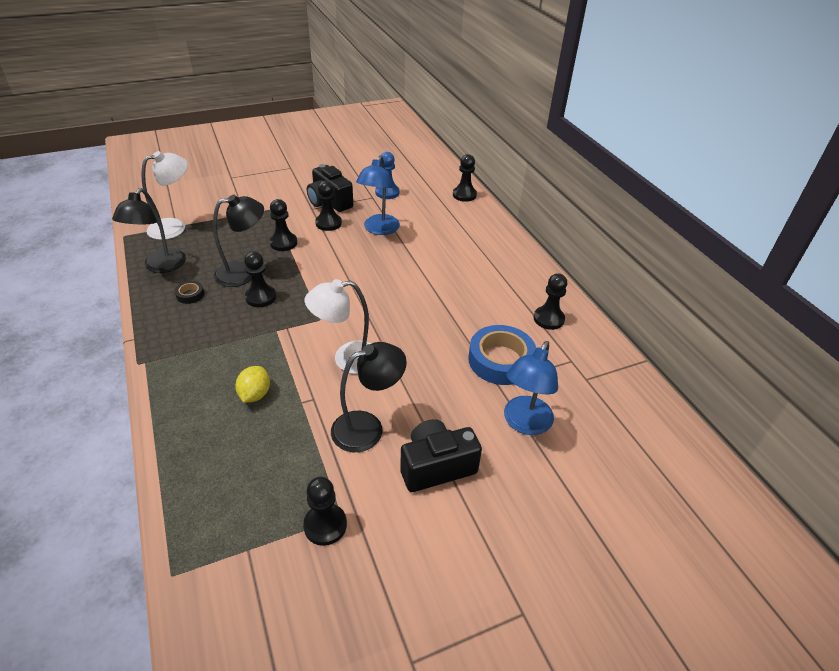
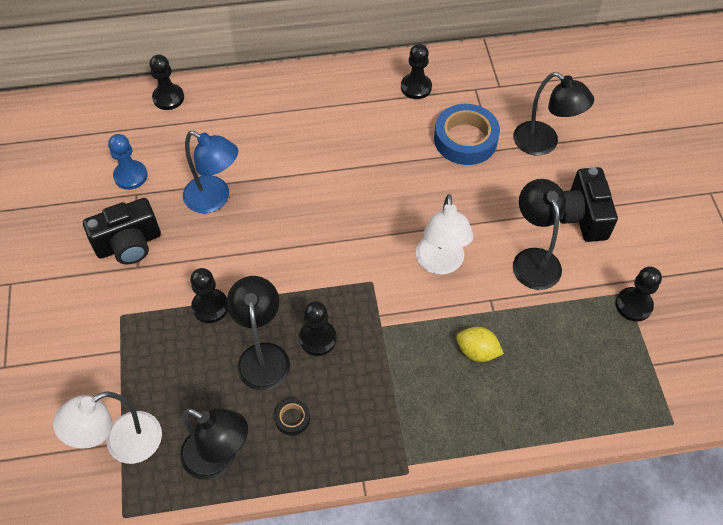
camera: 75 degrees left, 15 degrees up
white lamp [141,151,188,240] -> white lamp turned 105 degrees counterclockwise [53,391,162,464]
black pawn [315,181,342,231] -> none
blue lamp [504,341,558,435] -> black lamp [513,72,594,156]

